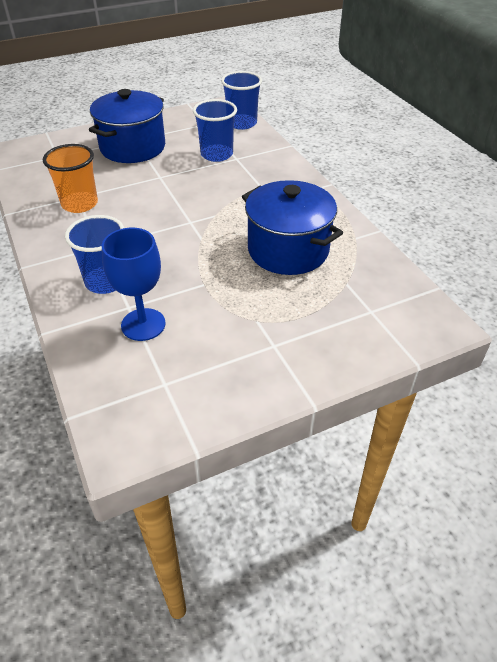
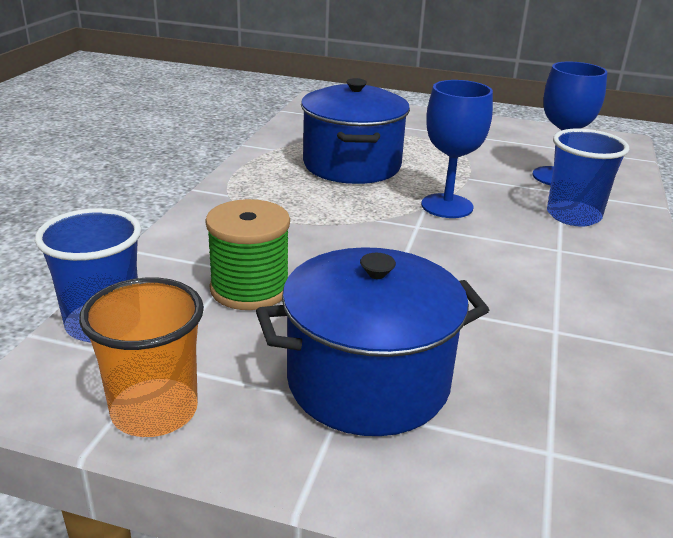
camera: 140 degrees left, 15 degrees down
orange cup [43,144,98,213] -> orange cup moved to [79,277,204,437]
blue cup [193,99,237,162] -> green spool [205,199,290,310]
none -> blue goblet [421,80,493,218]

